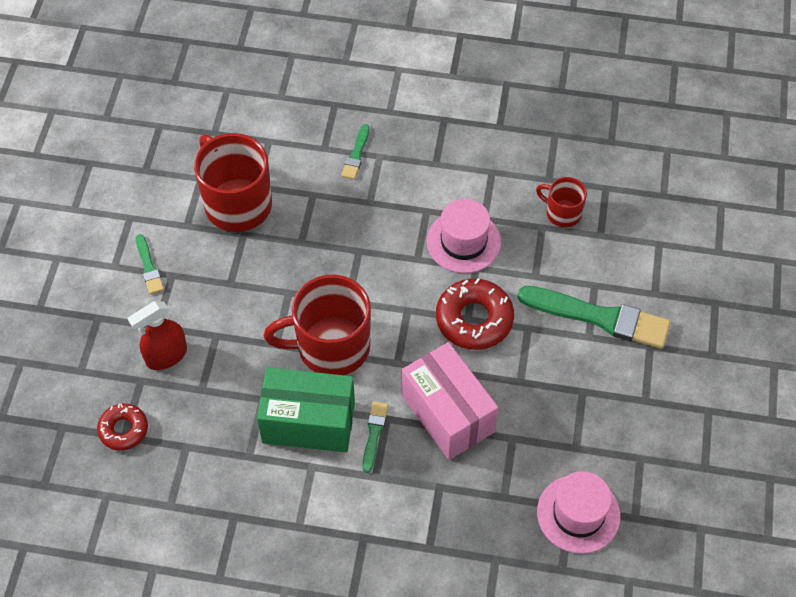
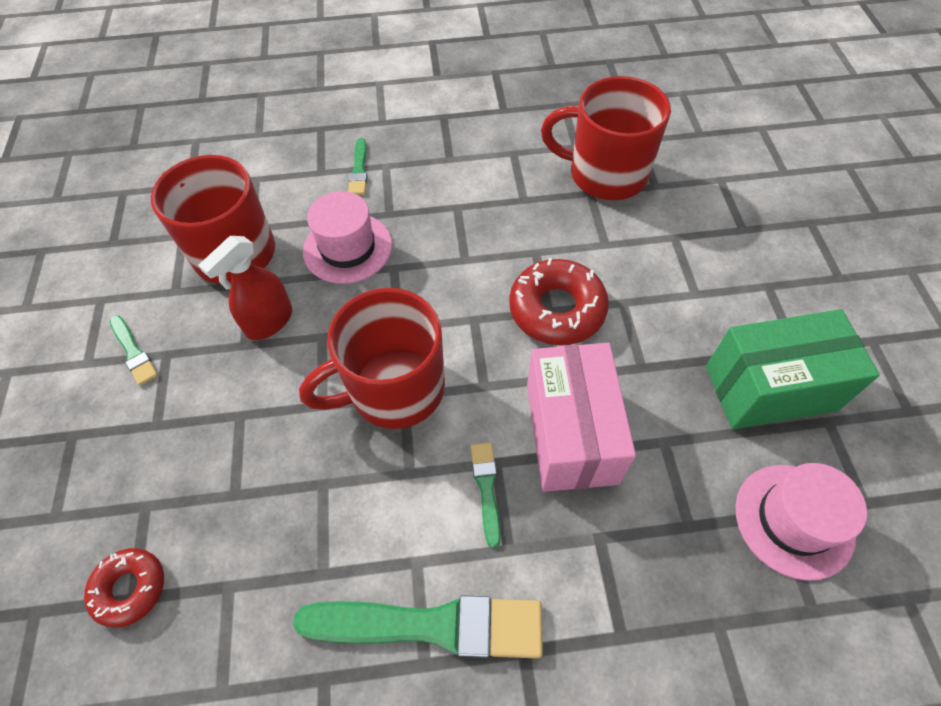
camera: 15 degrees left, 0 degrees up
red spray bottle [128,301,187,370] -> red spray bottle moved to [198,236,292,340]
green box [257,367,355,452] -> green box moved to [706,309,880,430]
pink box [401,342,498,460] -> pink box turned 45 degrees clockwise [527,343,636,492]
pink hat [427,199,501,273] -> pink hat moved to [303,191,392,284]
green brush [518,286,671,349] -> green brush moved to [293,595,543,658]
red mug [536,177,587,228] -> red mug [541,76,671,200], size x1.93

